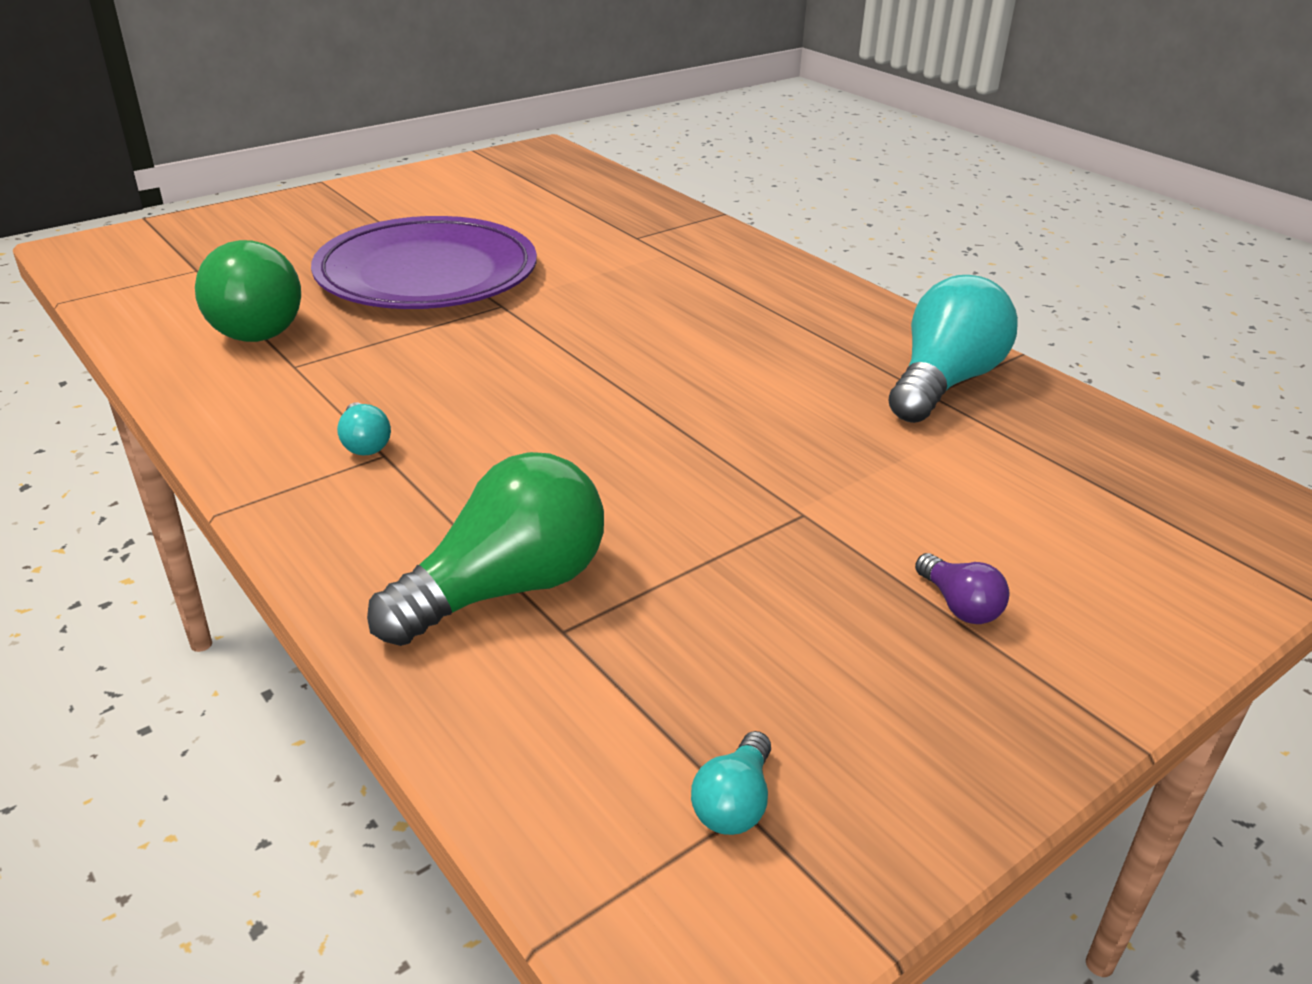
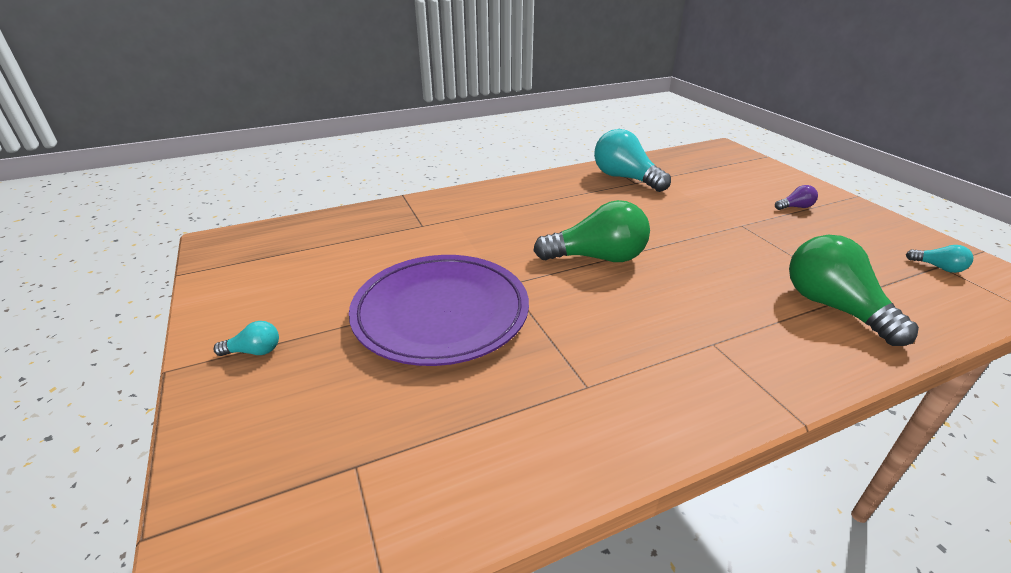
camera: 75 degrees left, 0 degrees up
green light bulb [195,240,301,342] -> green light bulb moved to [533,200,650,262]
turquoise light bulb [337,402,391,456] -> turquoise light bulb moved to [213,321,279,356]

